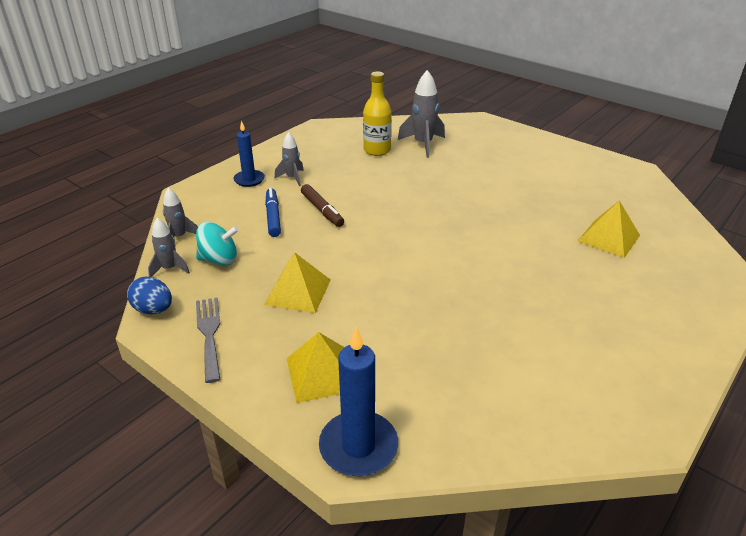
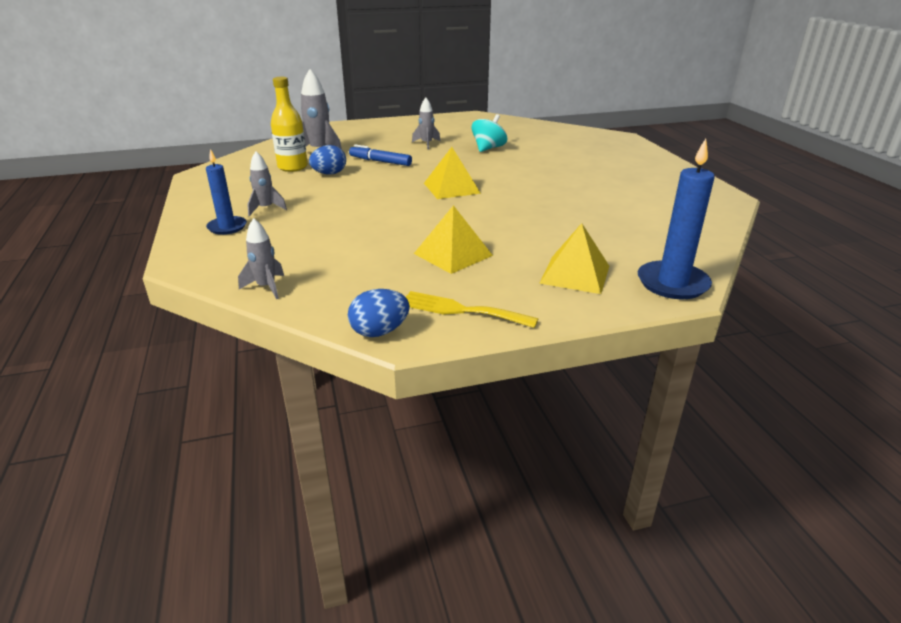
camera: 55 degrees left, 5 degrees down
grey rocket [148,218,190,277] -> grey rocket moved to [412,98,440,149]
turquoise spinning top [196,222,239,266] -> turquoise spinning top moved to [472,114,507,152]
grey fork [196,298,220,383] -> yellow fork [406,291,539,328]
blue marker [265,188,281,237] -> blue marker moved to [349,144,412,166]
brown marker [301,184,344,227] -> none
yellow pyramid [578,201,640,258] -> yellow pyramid moved to [424,147,481,199]
none -> blue egg [309,145,346,175]

